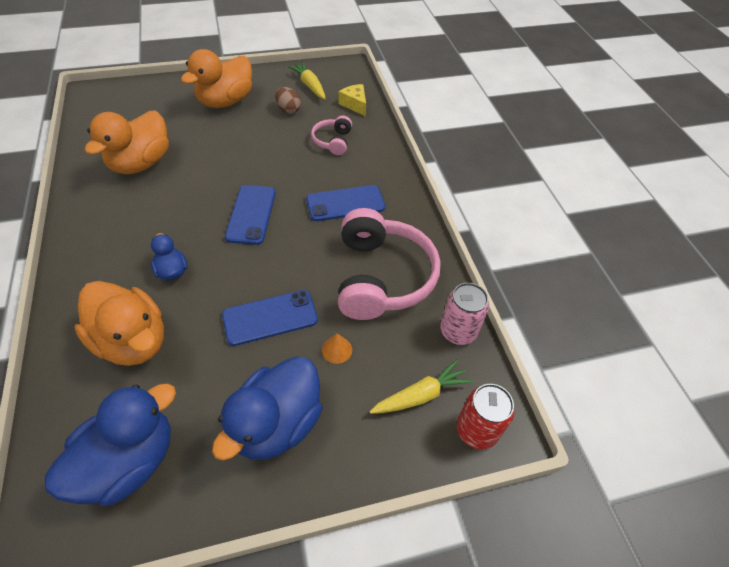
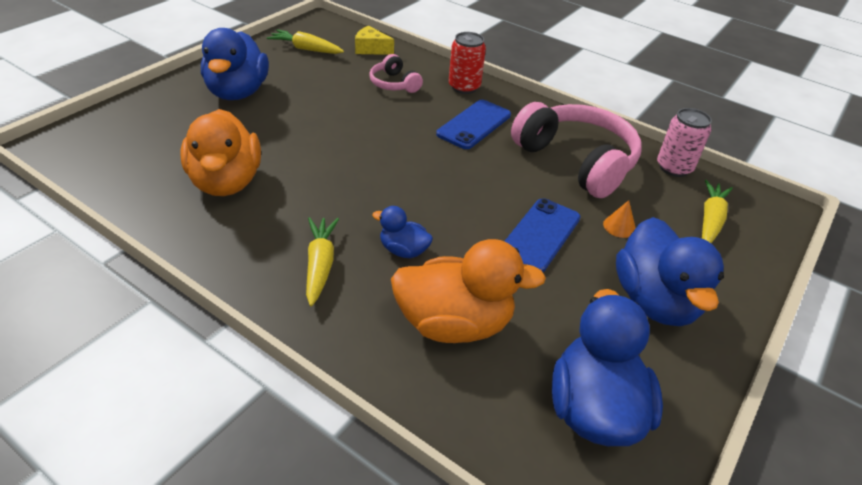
camera: 40 degrees left, 10 degrees down
orange duck [181,49,252,108] -> blue duck [201,28,269,100]
blue phone [225,185,276,245] -> none
brown egg [275,87,301,114] -> none
red can [457,384,515,449] -> red can moved to [449,32,486,94]
none -> yellow carrot [306,217,339,306]

